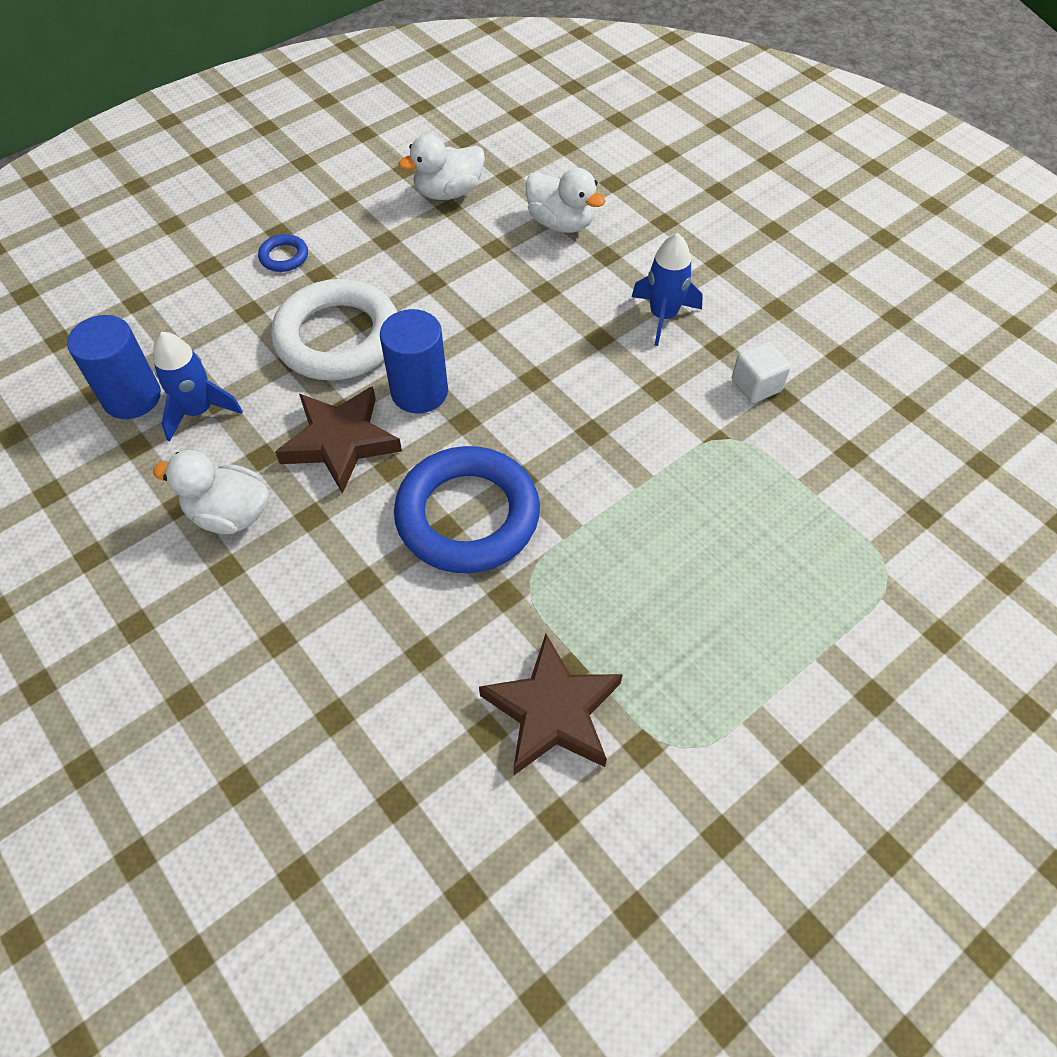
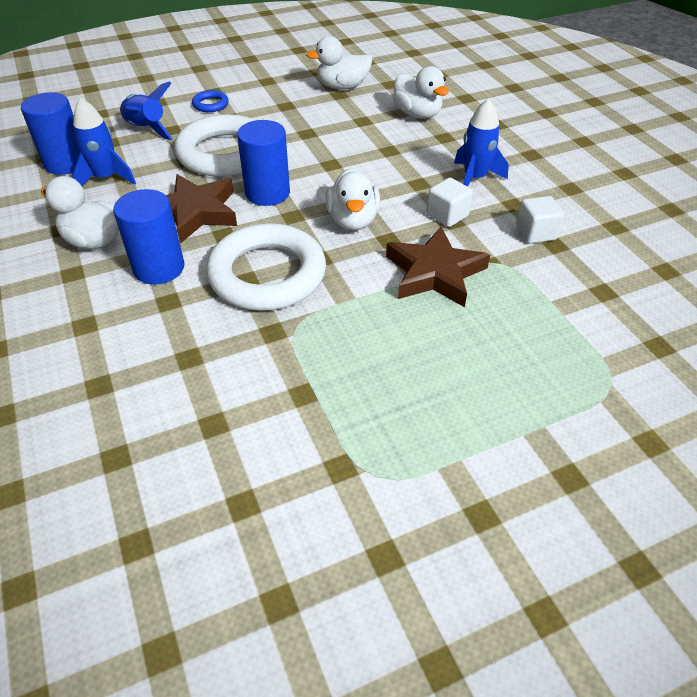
camera: 15 degrees right, 10 degrees down
blue ring [394,446,540,573] -> white ring [206,223,326,311]
brown star [479,634,623,775] -> brown star moved to [386,227,490,307]
none -> blue cylinder [113,189,185,285]
none -> blue rocket [120,81,173,140]
none -> white duck [326,167,380,231]
none -> white cube [427,178,473,227]

